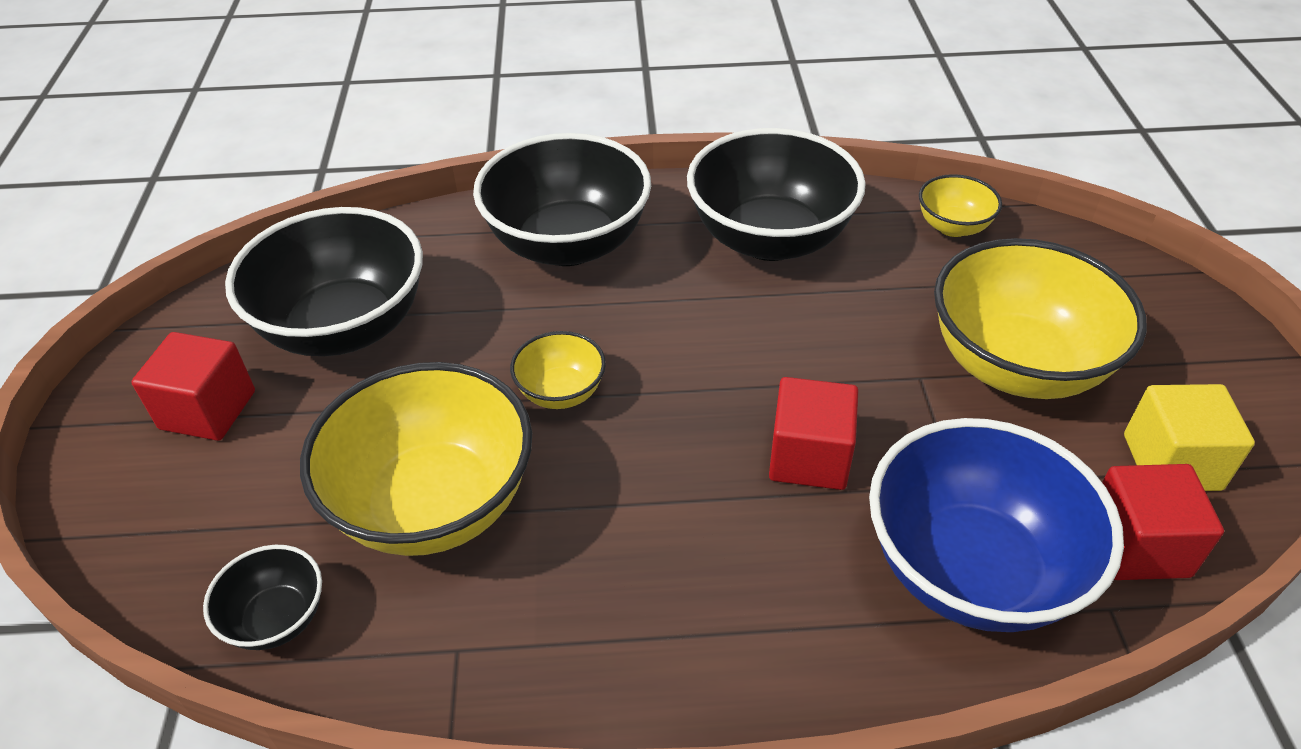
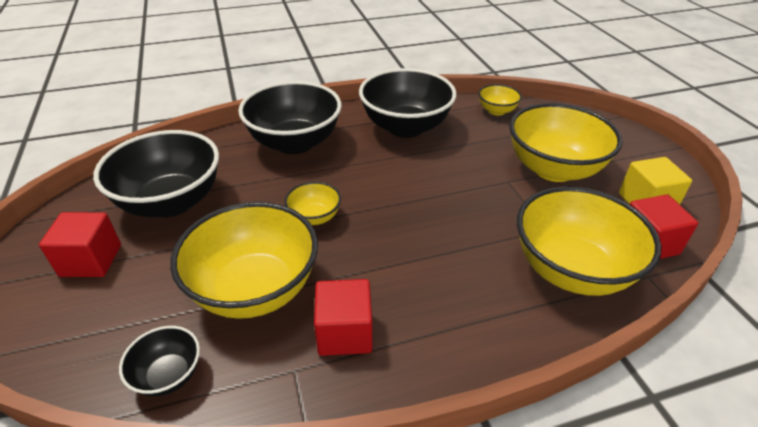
camera: 15 degrees left, 5 degrees down
red cube [769,377,858,490] -> red cube moved to [314,279,372,356]
blue bowl [869,418,1124,632] -> yellow bowl [517,187,662,296]

